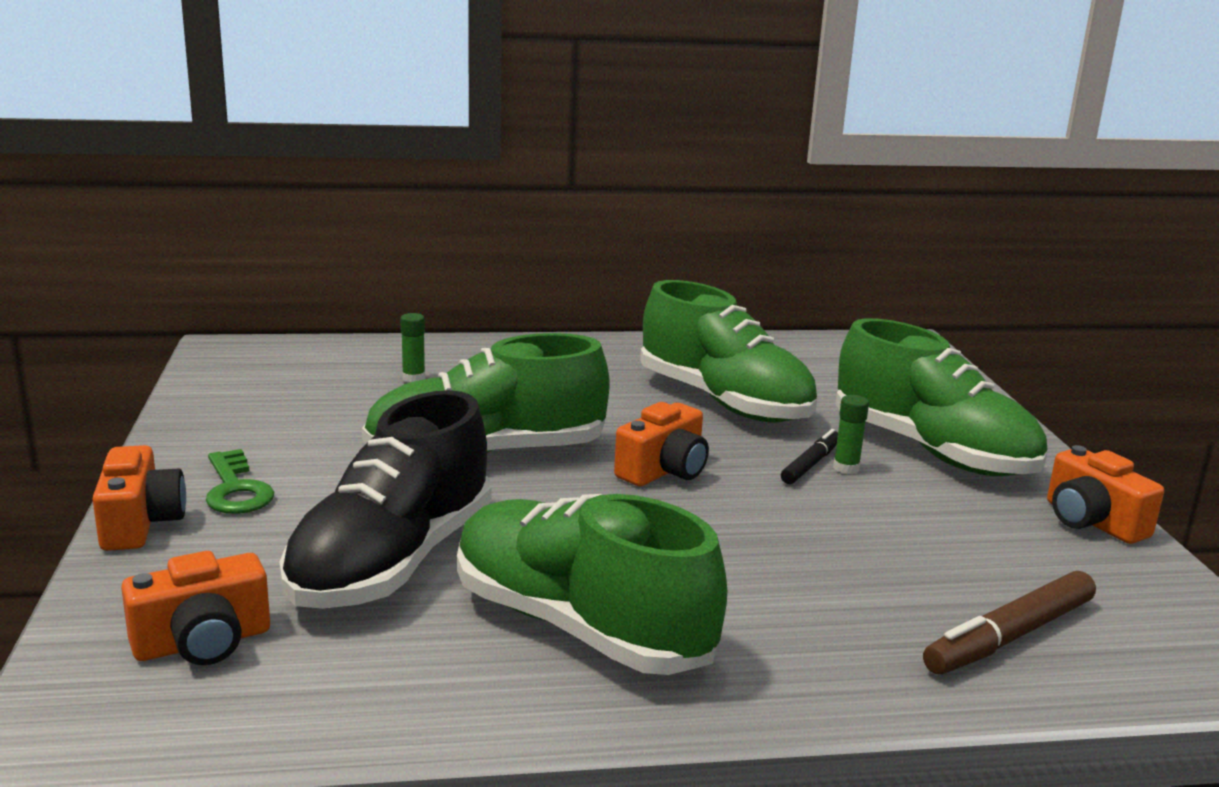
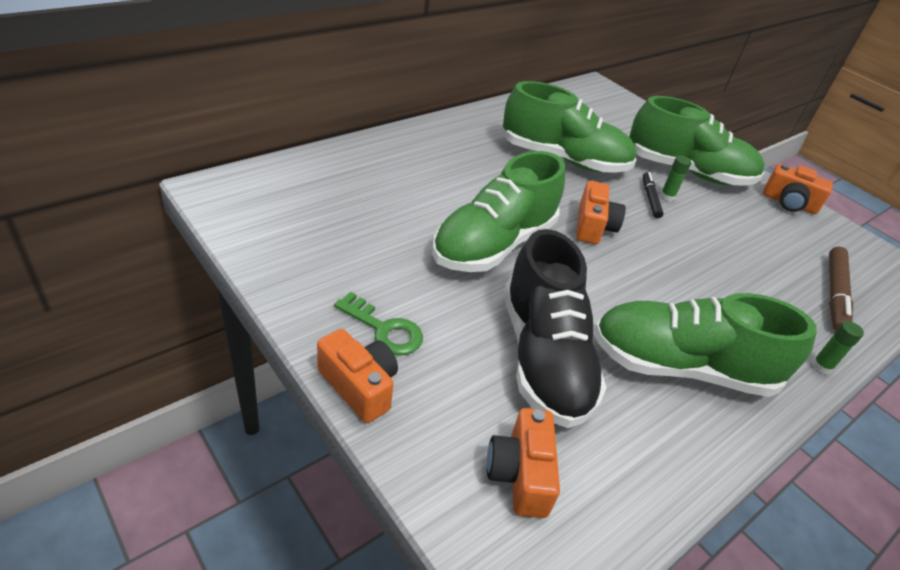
camera: 35 degrees left, 20 degrees up
orange camera [121,551,270,665] -> orange camera turned 150 degrees clockwise [487,408,560,518]
green glue stick [400,313,425,382] -> green glue stick moved to [812,321,864,375]

